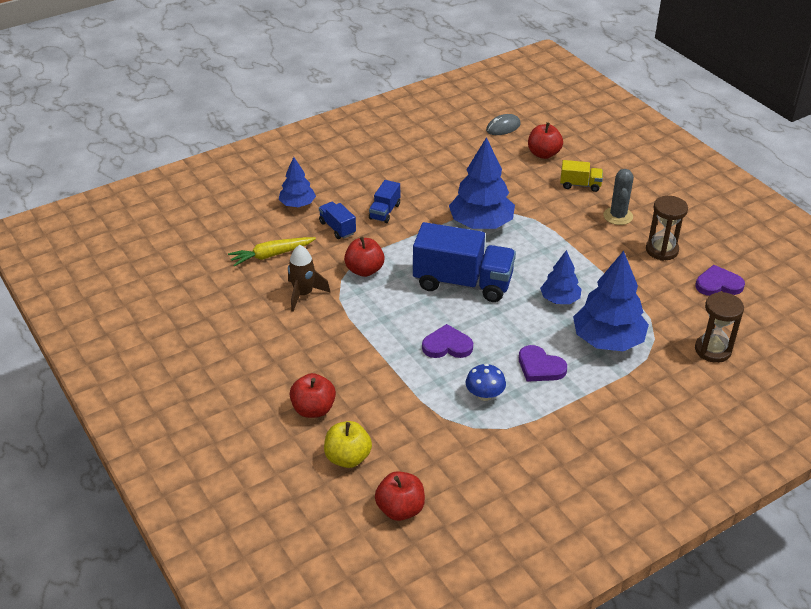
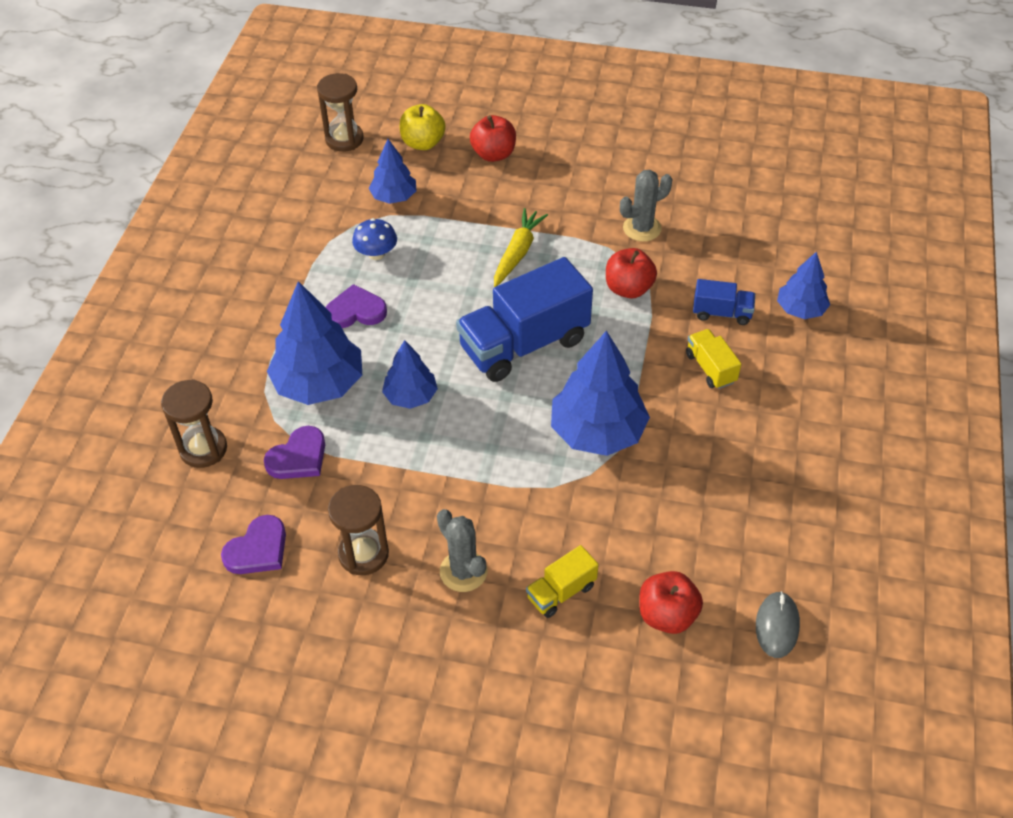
camera: 135 degrees right, 10 degrees up
yellow carrot [228,237,316,267] -> yellow carrot moved to [494,208,548,287]
brown rocket [288,245,331,311] -> grey cactus [620,170,672,242]
blue truck [369,180,400,223] -> yellow truck [686,329,741,389]
red apple [375,471,425,521] -> brown hourglass [317,73,364,152]
purple heart [422,324,473,358] -> purple heart moved to [264,426,325,479]
none -> blue tree [369,139,417,204]

